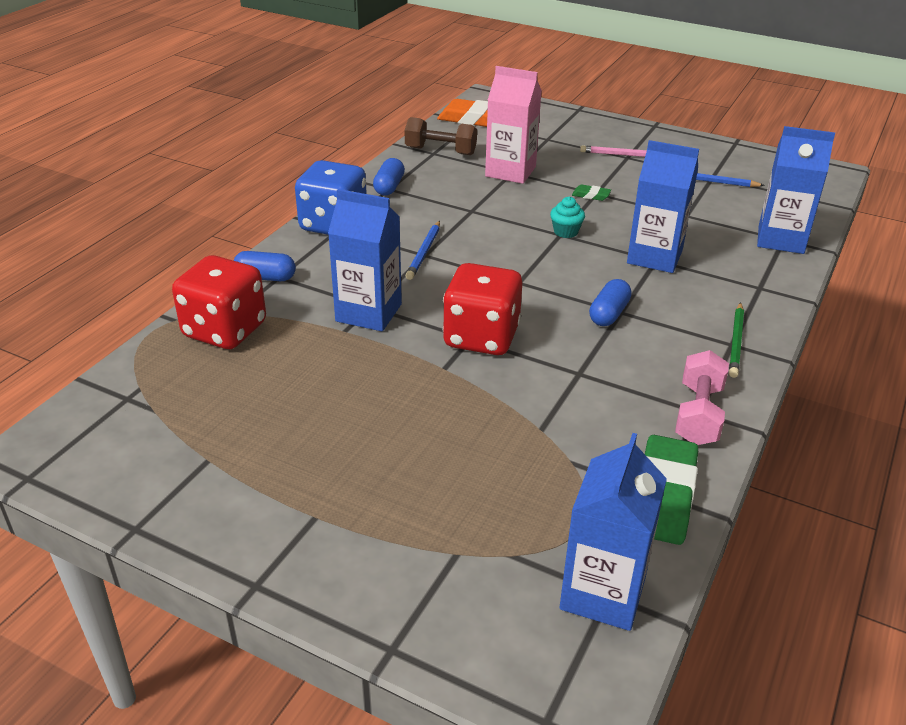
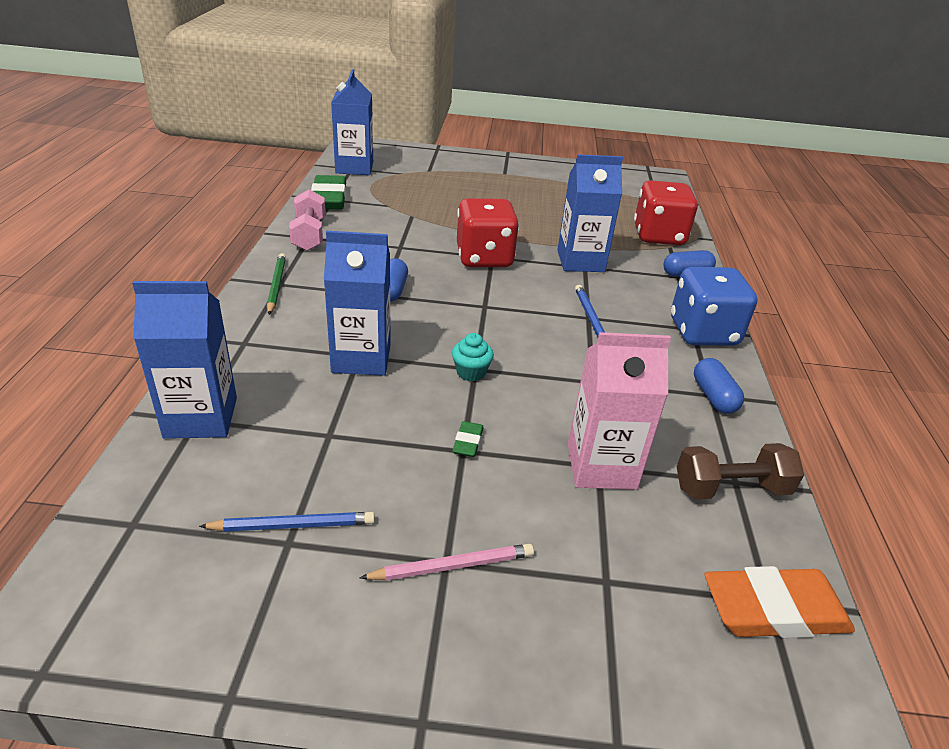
camera: 155 degrees right, 0 degrees up
green eraser [572,184,611,201] -> green eraser turned 75 degrees counterclockwise [452,421,484,457]

